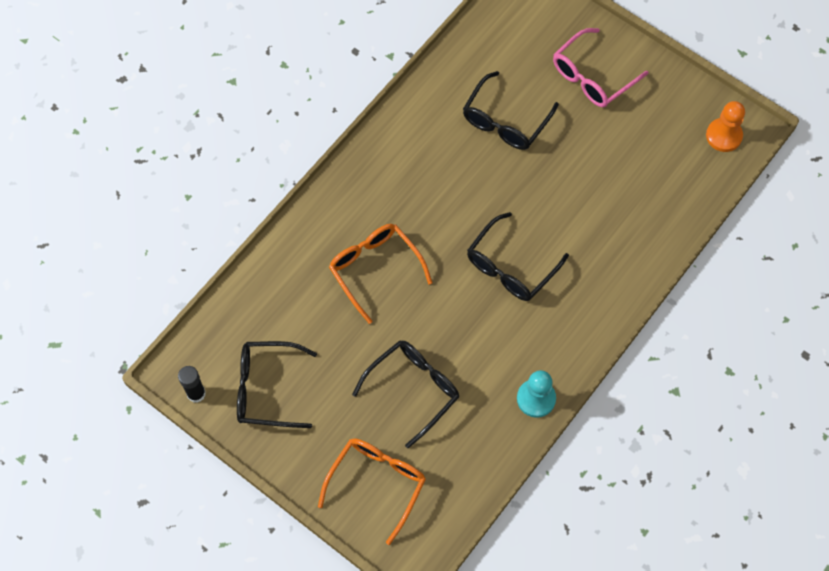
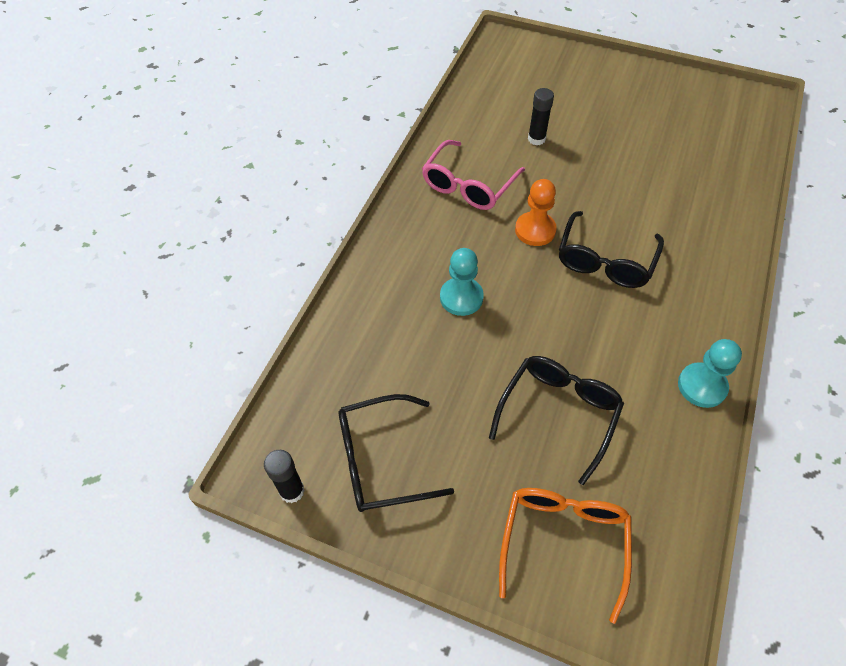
camera: 15 degrees left, 10 degrees down
orange glasses [329,224,433,324] -> turquoise pawn [440,248,484,316]
black glasses [463,71,559,150] -> black glue stick [528,88,554,145]
pink glasses [553,28,648,107] -> pink glasses moved to [422,140,525,210]
orange pawn [706,101,745,152] -> orange pawn moved to [515,179,557,246]

